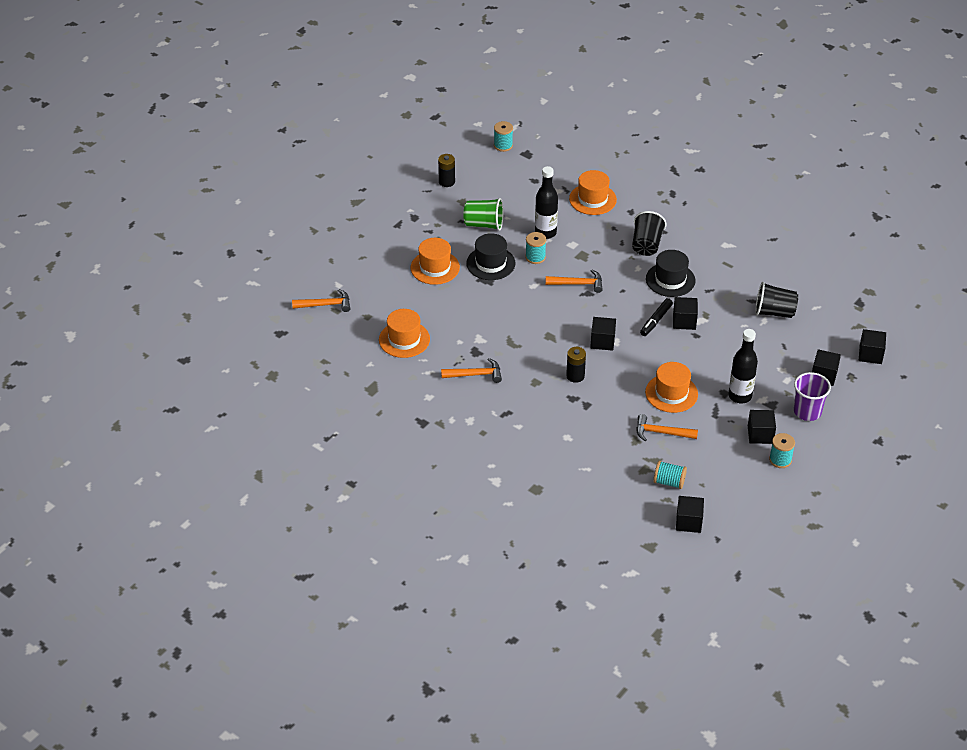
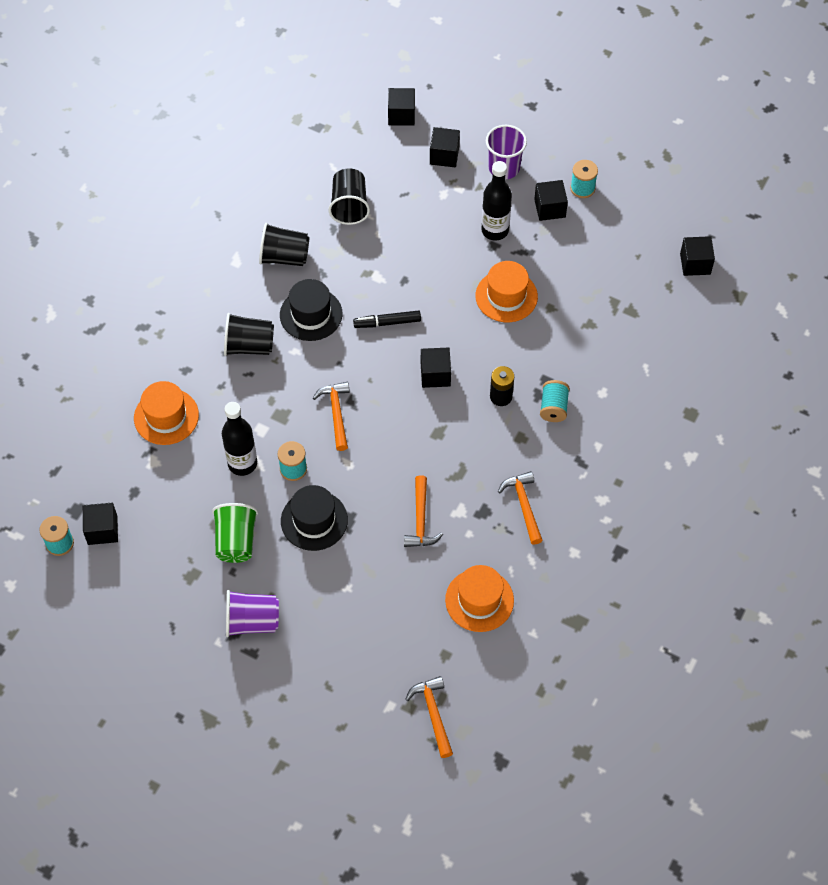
camera: 100 degrees left, 15 degrees up
orange hat [410,238,460,285] -> none
black battery [438,154,455,187] -> none
orange hammer [636,414,698,441] -> orange hammer moved to [404,475,443,547]
black marker [640,298,673,336] -> black marker turned 150 degrees clockwise [353,310,421,328]
turquoise spool [653,461,687,489] -> turquoise spool moved to [540,380,570,422]
black cube [673,297,698,330] -> black cube moved to [83,503,118,545]
none -> purple cup [226,590,279,637]
none -> black cup [259,223,310,266]

